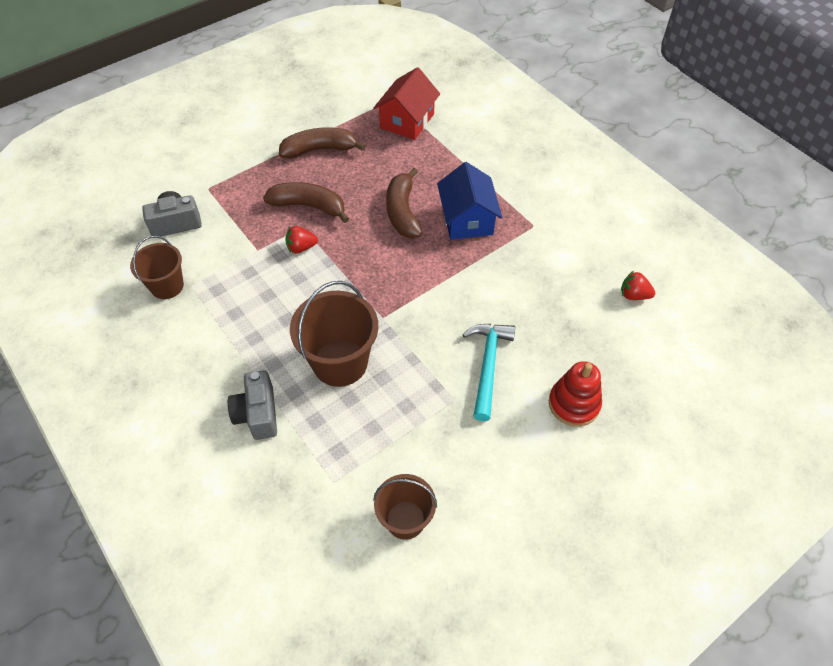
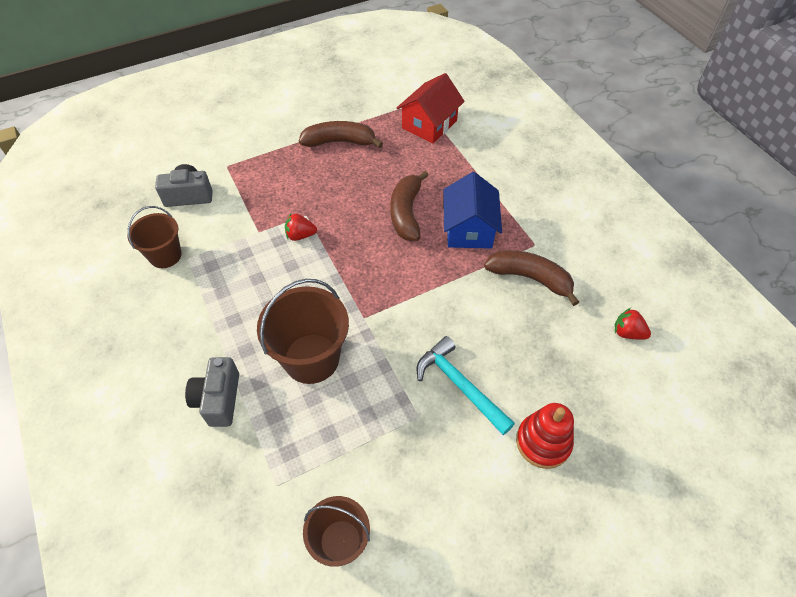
camera: 10 degrees right, 0 degrees up
brown banana [263,182,349,223] -> brown banana moved to [484,250,579,306]
turquoise hammer [462,324,515,421] -> turquoise hammer turned 60 degrees counterclockwise [416,336,515,435]

